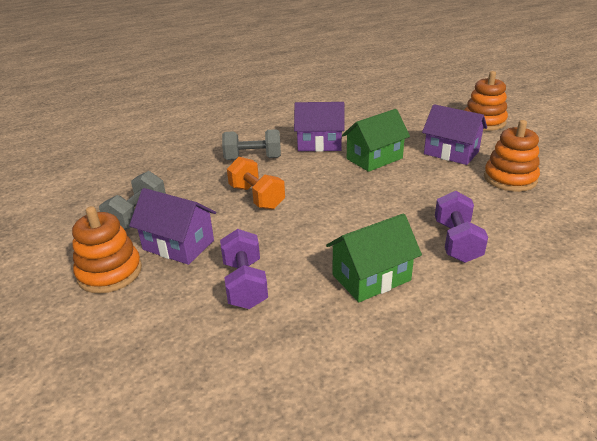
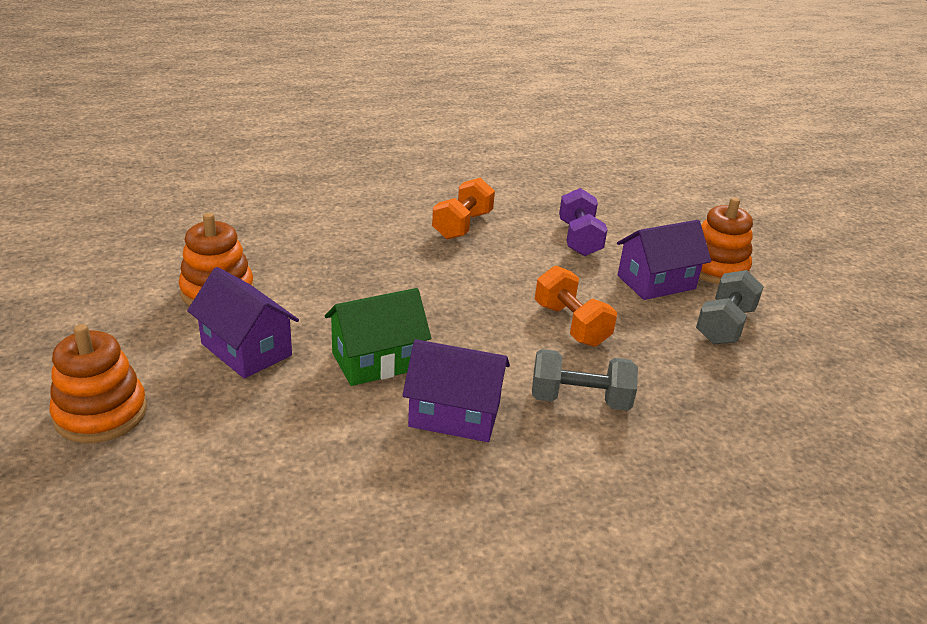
camera: 175 degrees left, 0 degrees up
purple house [129,188,216,265] -> purple house turned 60 degrees counterclockwise [617,220,711,300]
green house [326,214,422,302] -> orange dumbbell [432,178,495,240]
purple dumbbell [435,191,488,263] -> none

